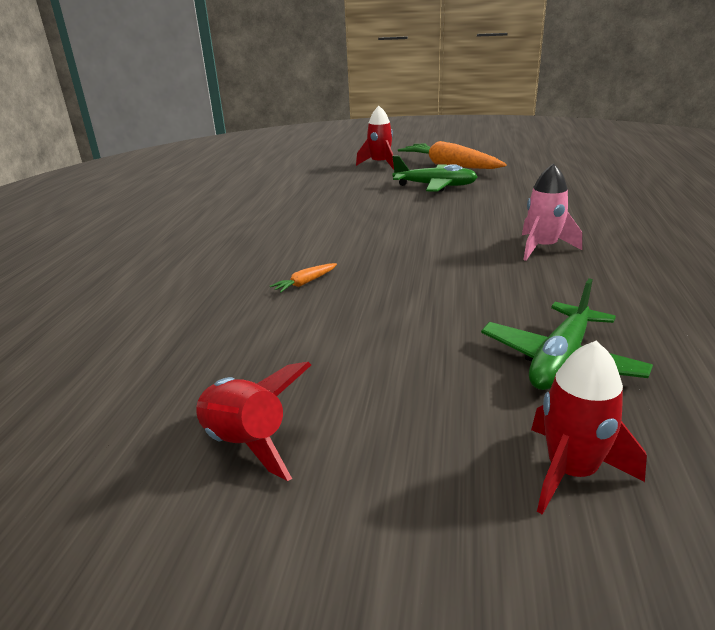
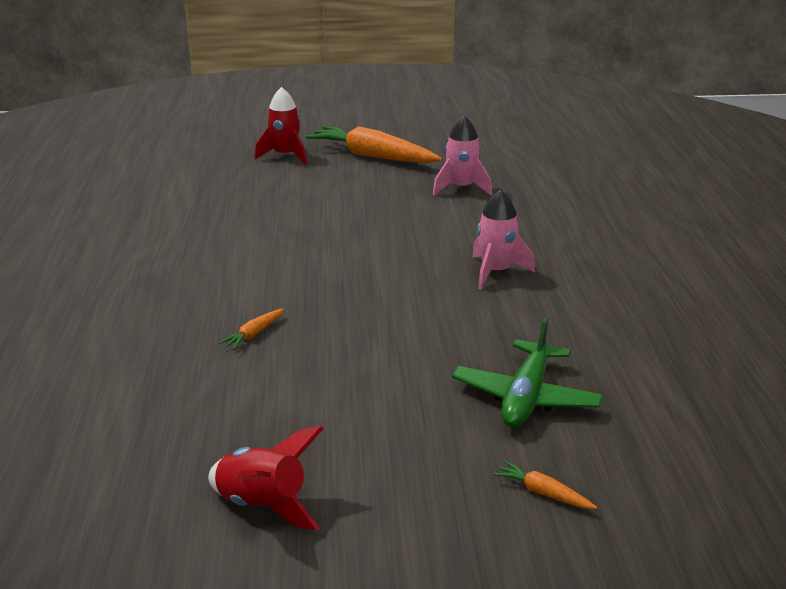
camera: 15 degrees left, 0 degrees up
green plane [392,156,478,192] -> none
red rocket [531,341,647,515] -> orange carrot [494,461,597,509]
none -> pink rocket [433,115,492,195]

